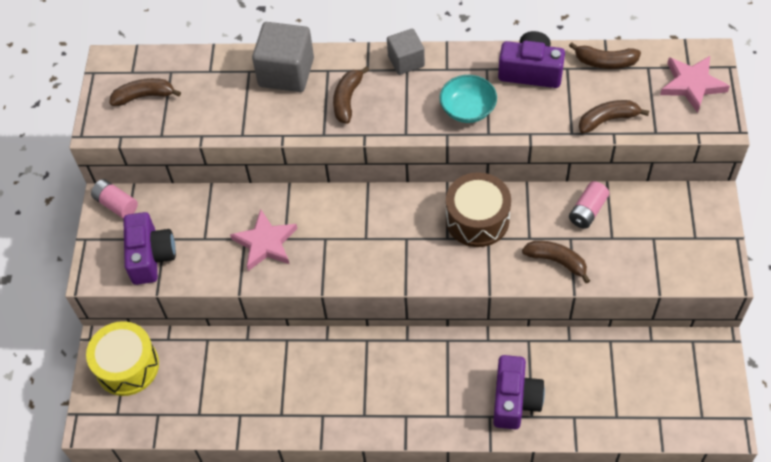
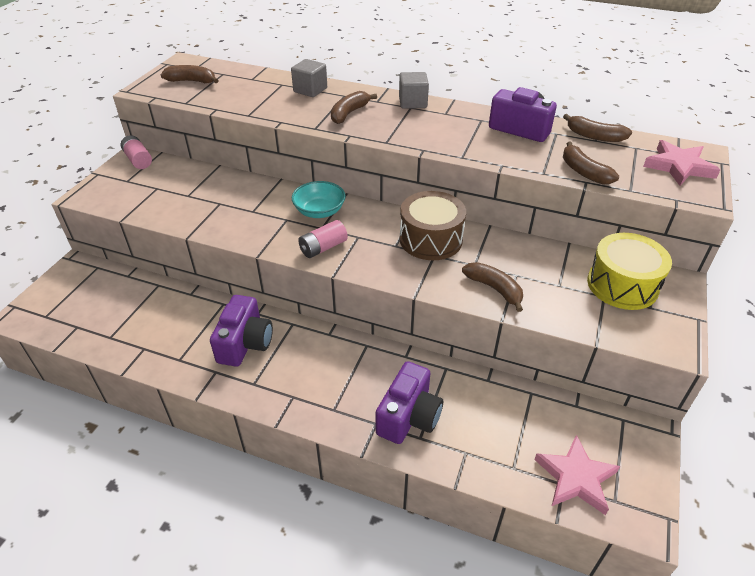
camera: 15 degrees right, 15 degrees down
yellow drum [86,321,159,396] -> yellow drum moved to [587,233,672,310]
purple camera [123,212,176,285] -> purple camera moved to [210,295,273,366]
pink star [230,209,297,271] -> pink star moved to [534,435,620,515]
grey cube [252,22,314,92] -> grey cube [291,59,327,97], size x0.62
turquoise bowl [439,75,497,123] -> turquoise bowl moved to [292,181,346,218]
pink battery [569,181,609,229] -> pink battery moved to [298,220,348,258]
brown banana [579,100,649,134] -> brown banana turned 120 degrees counterclockwise [563,141,619,184]

